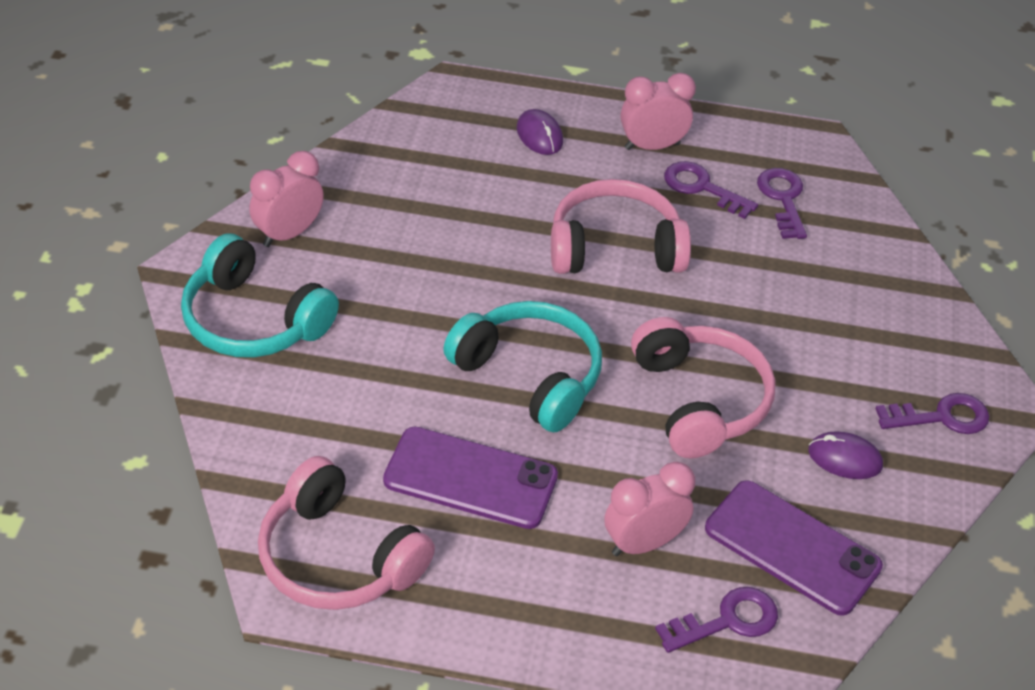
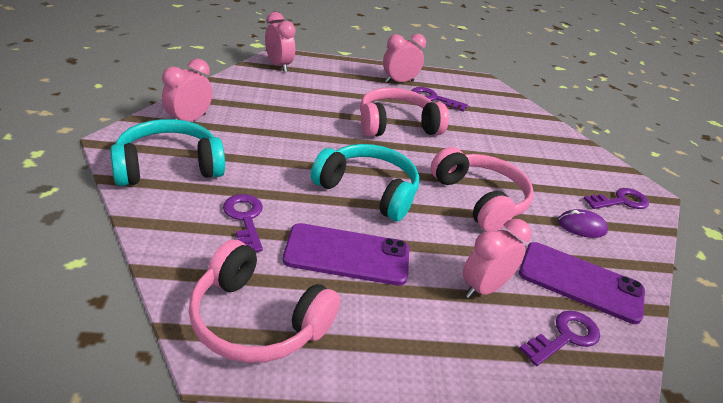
camera: 15 degrees left, 10 degrees down
turquoise headphones [181,233,339,358] -> turquoise headphones turned 135 degrees clockwise [110,119,225,186]
purple mouse [517,109,563,155] -> none
purple key [757,168,807,239] -> purple key moved to [223,194,263,252]
none -> pink clock [265,12,296,72]

